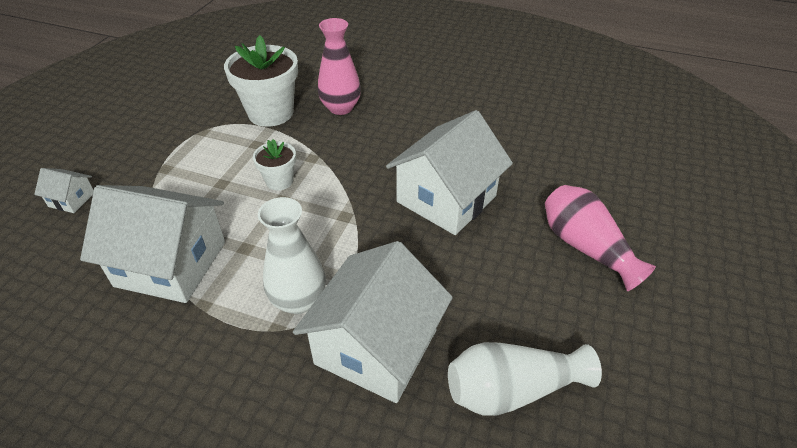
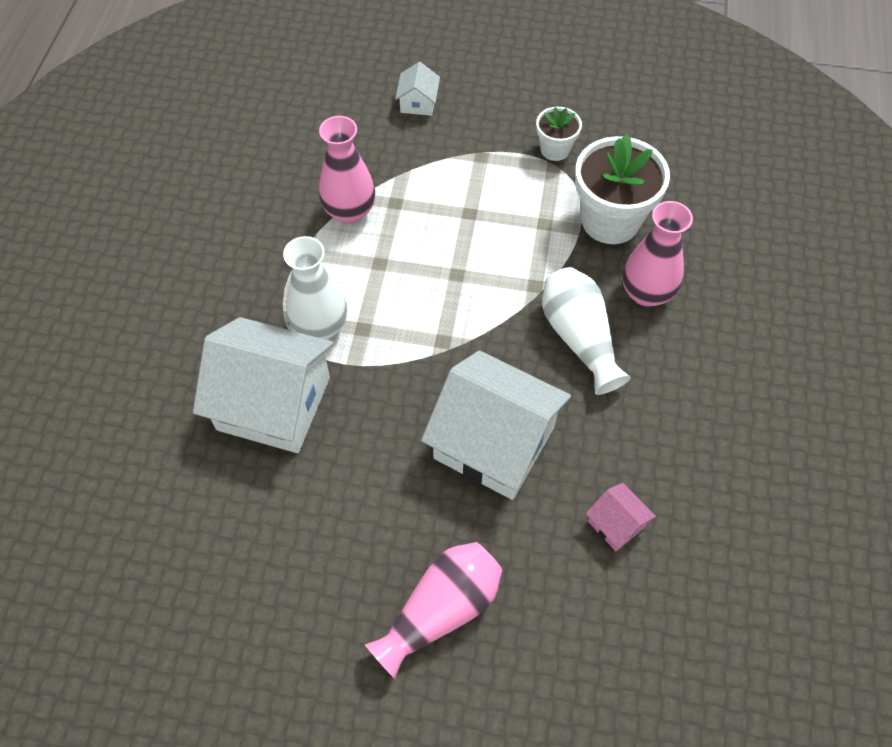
camera: 80 degrees right, 15 degrees up
white house [80,185,225,303] -> pink vase [319,116,375,224]
white flower pot [253,139,296,190] -> white flower pot moved to [536,107,582,161]
white vase [448,342,602,416] -> white vase moved to [542,267,631,395]
none -> pink house [585,483,656,551]

